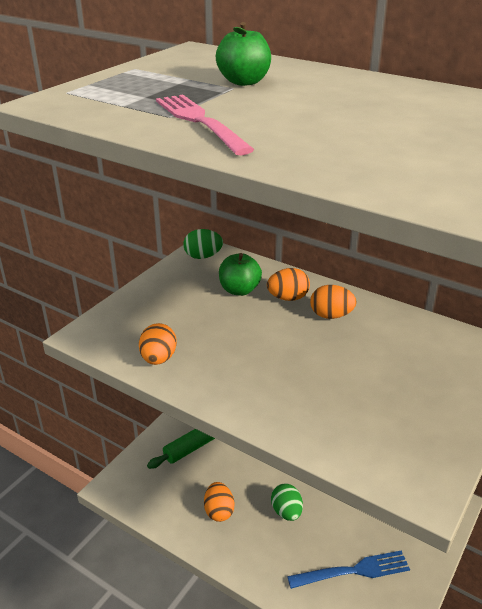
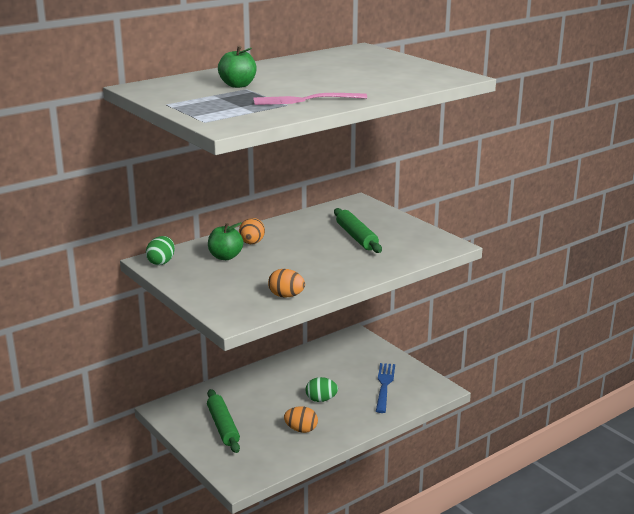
camera: 70 degrees left, 10 degrees down
orange egg [310,285,357,319] -> none
none -> green rolling pin [334,208,382,253]

